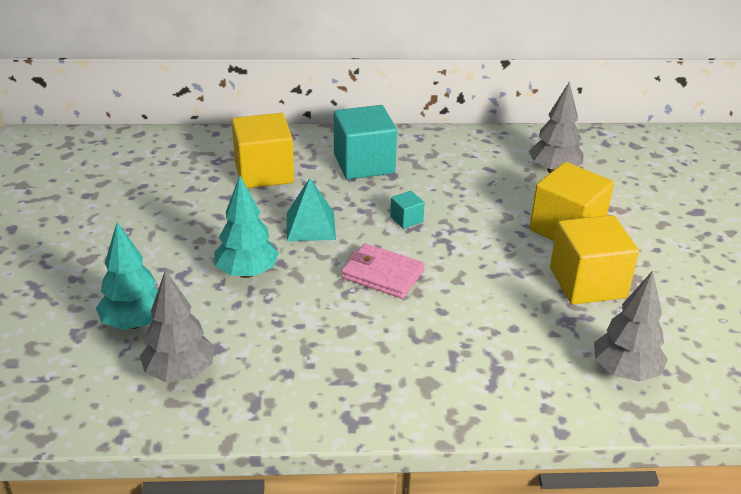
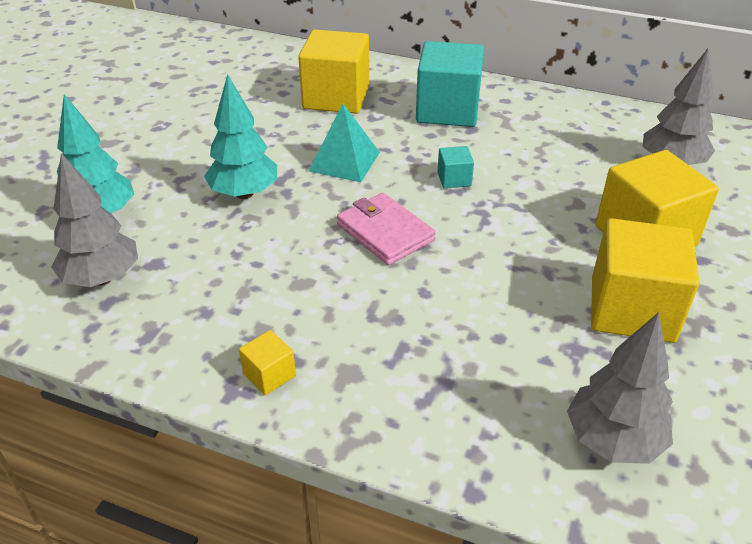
camera: 25 degrees right, 5 degrees up
none -> yellow cube [239,330,296,395]

